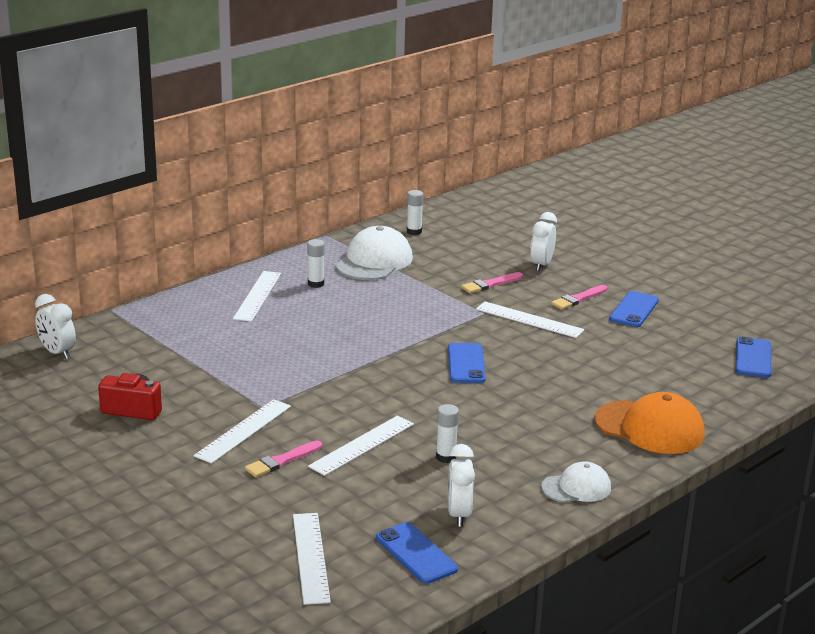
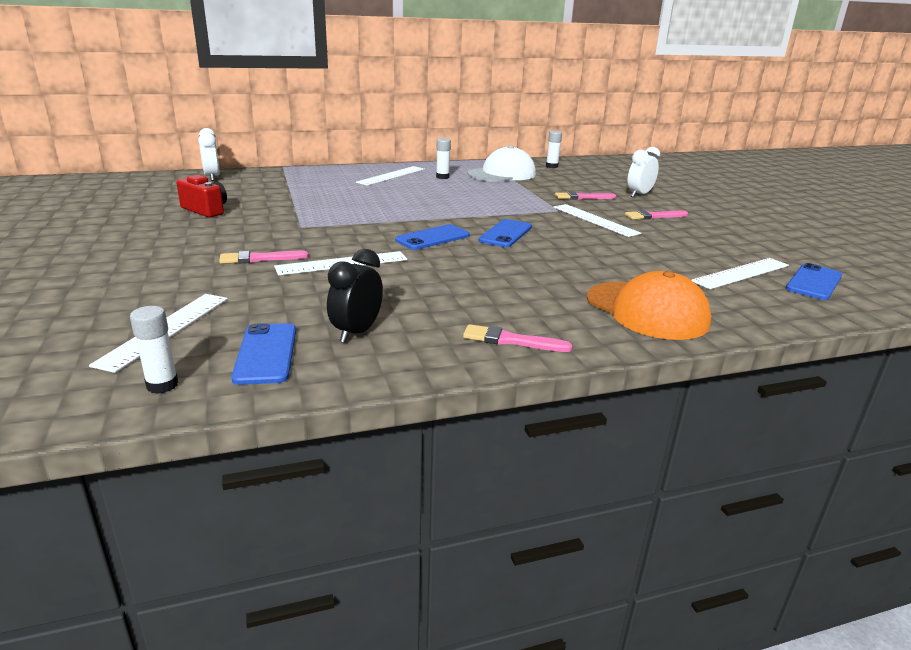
camera: 25 degrees right, 0 degrees up
white ruler [194,399,291,464] -> white ruler moved to [692,258,789,289]
white glue stick [436,404,459,463] -> white glue stick moved to [130,306,178,394]
white clock [448,444,475,527] -> black clock [327,249,383,343]
white cap [541,461,611,503] -> pink brush [463,324,572,352]
blue phone [609,291,659,327] -> blue phone moved to [395,224,470,250]

